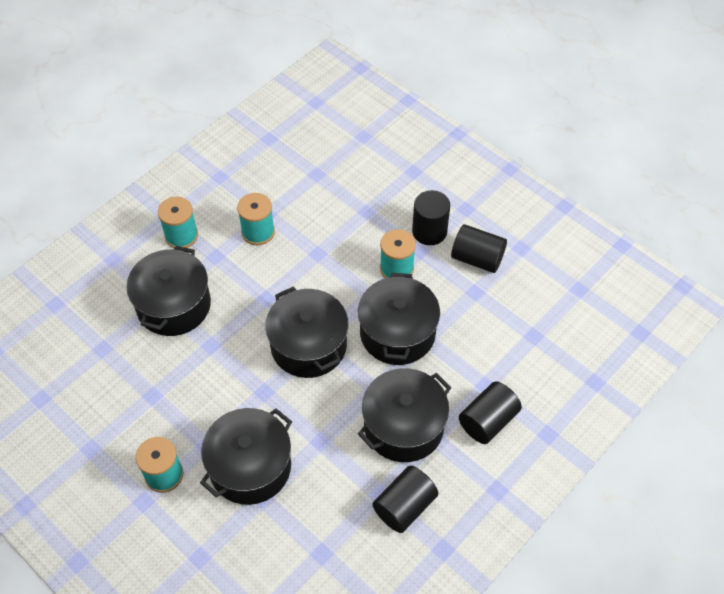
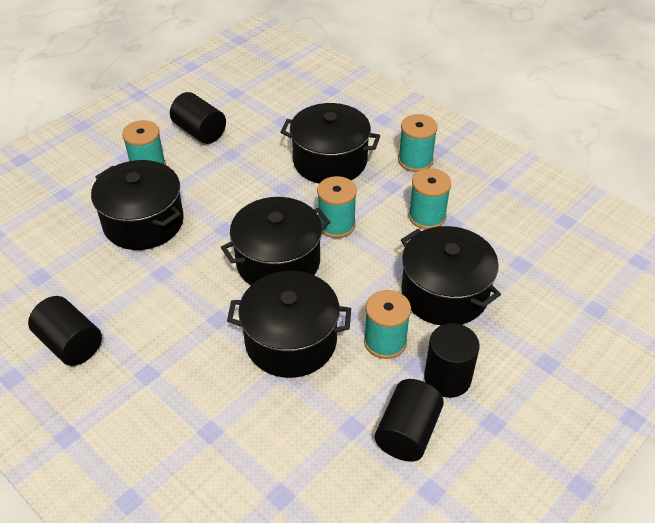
camera: 90 degrees right, 10 degrees down
black pot [358,368,451,462] -> black pot moved to [401,226,501,325]
black cylinder [459,381,522,444] -> black cylinder moved to [170,92,226,144]
none -> turquoise spool [317,176,357,238]

